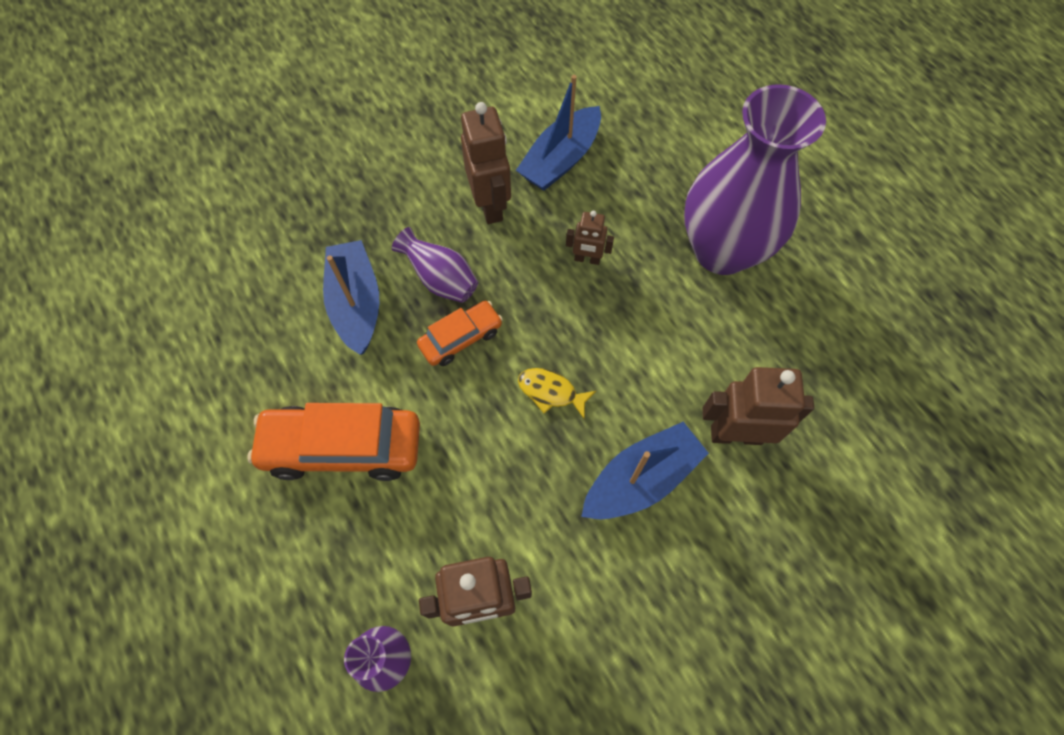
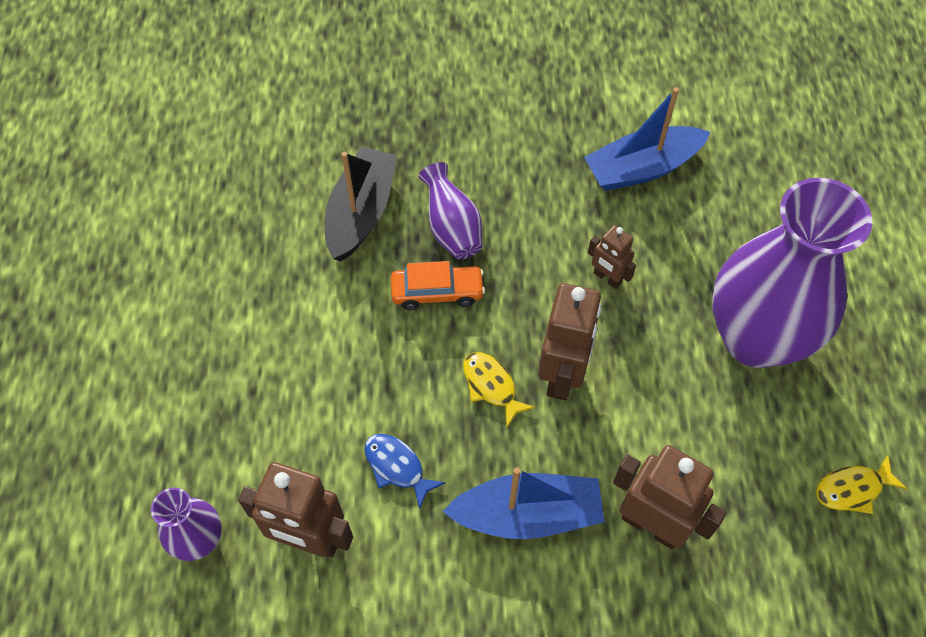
camera: 30 degrees right, 5 degrees down
orange car [248,403,420,481] -> none
blue boat [323,240,379,355] -> black boat [325,146,397,262]
brown robot [461,102,511,224] -> brown robot moved to [538,283,602,400]
none -> blue fish [364,434,445,510]
none -> yellow fish [816,455,907,514]

